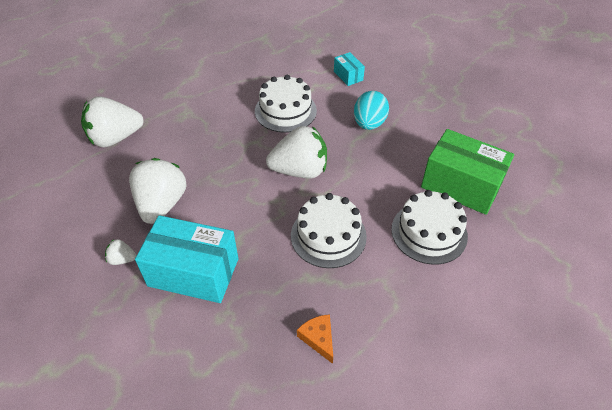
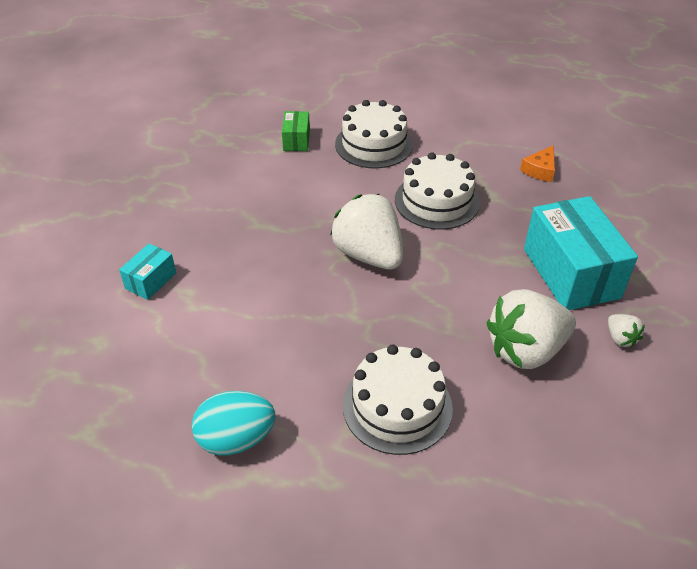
camera: 120 degrees left, 5 degrees down
white strawberry [81,96,143,148] -> none
white cake [255,75,317,133] -> white cake moved to [343,345,453,455]
turquoise egg [354,91,389,130] -> turquoise egg moved to [192,391,275,455]
green box [421,129,514,215] -> green box [282,111,310,151], size x0.48

